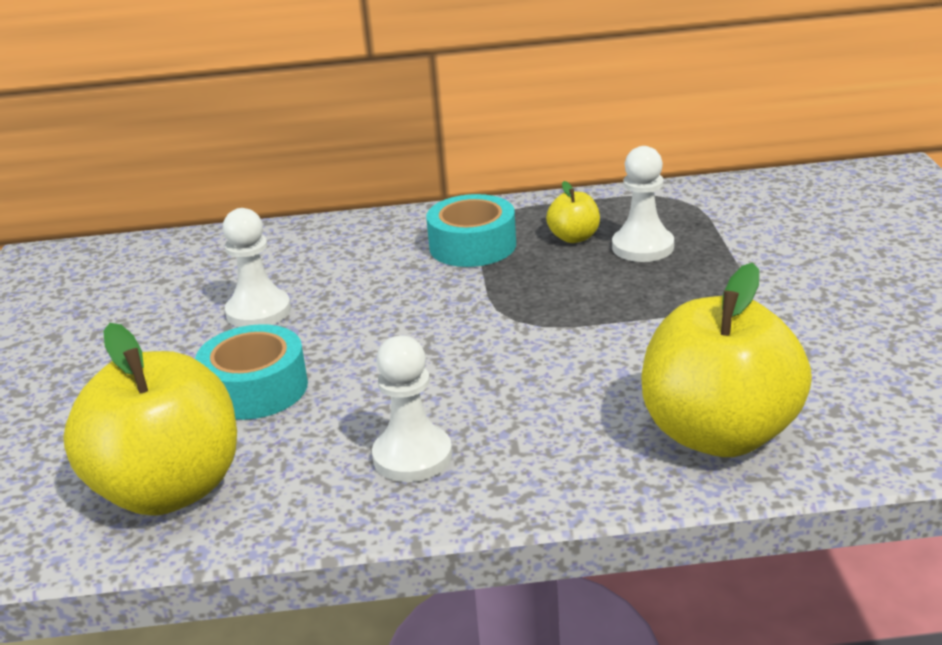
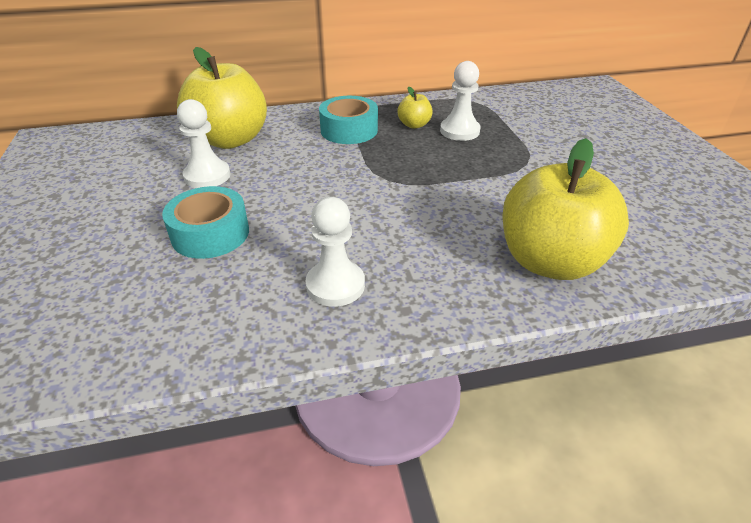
camera: 10 degrees left, 10 degrees up
yellow apple [63,323,237,516] -> yellow apple moved to [177,47,267,149]

